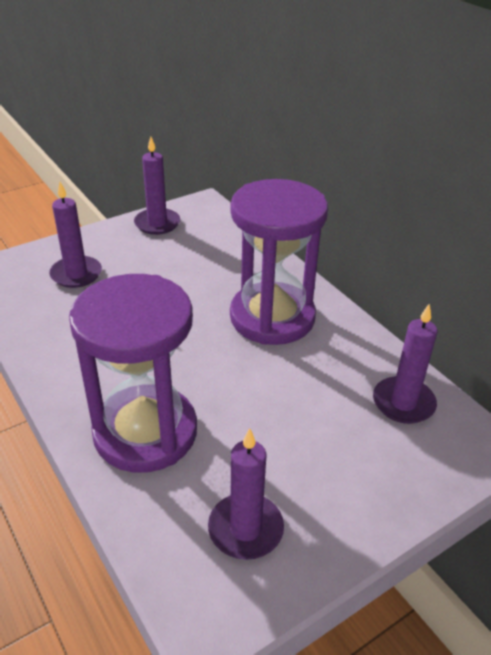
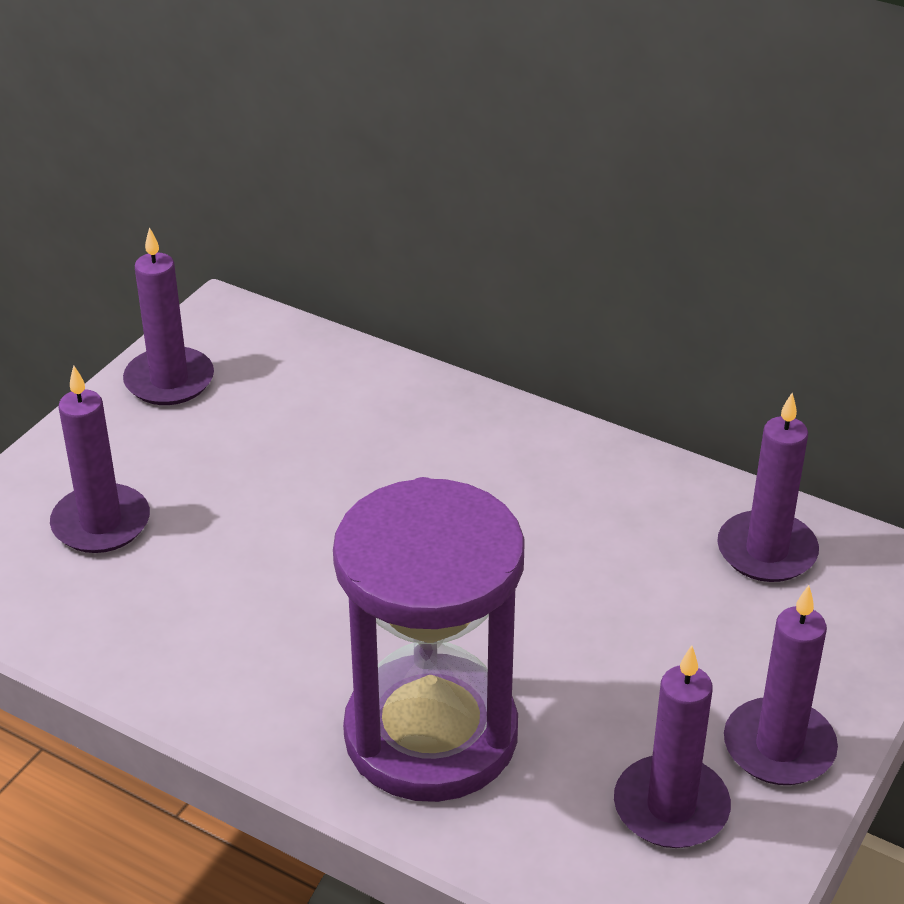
camera: 25 degrees left, 0 degrees up
purple hourglass [230,179,328,345] -> none
none -> purple candle [724,585,838,785]

